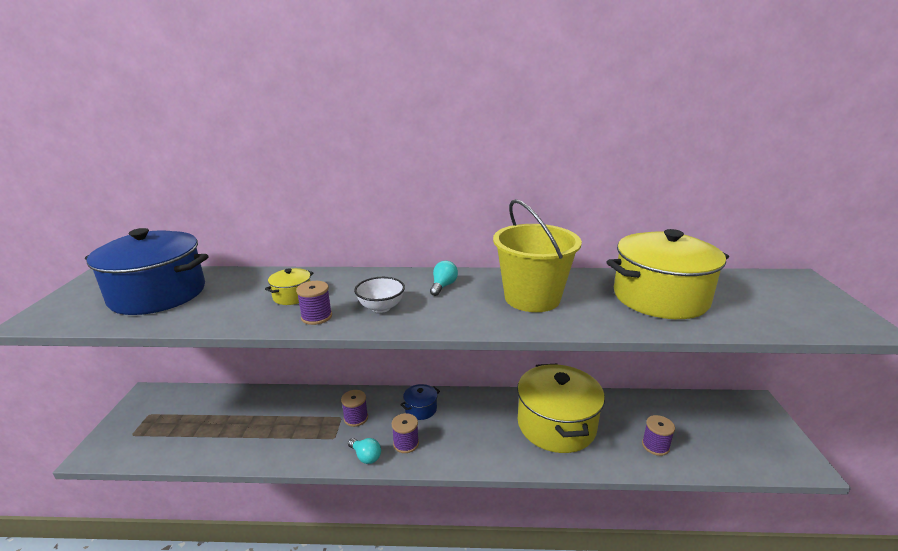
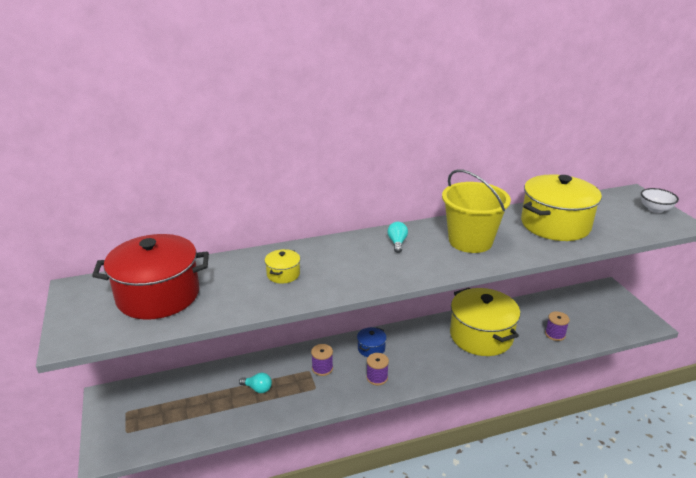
camera: 20 degrees left, 5 degrees up
blue pot [85,228,208,315] -> red pot [92,234,209,320]
purple spool [296,281,332,325] -> none
turquoise light bulb [348,438,381,464] -> turquoise light bulb moved to [239,373,272,393]
white bowl [354,277,405,313] -> white bowl moved to [641,188,679,213]

